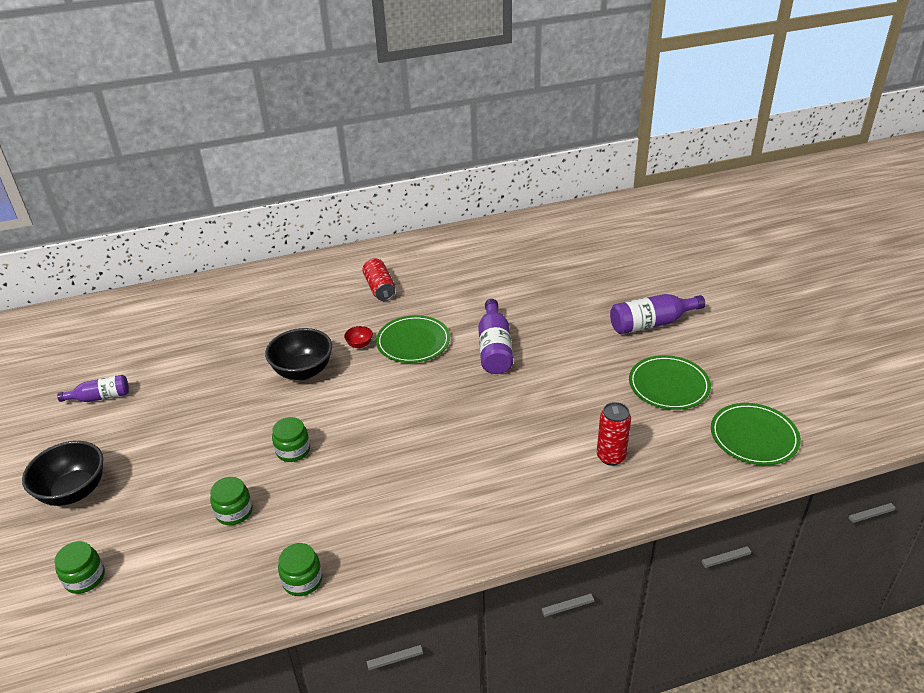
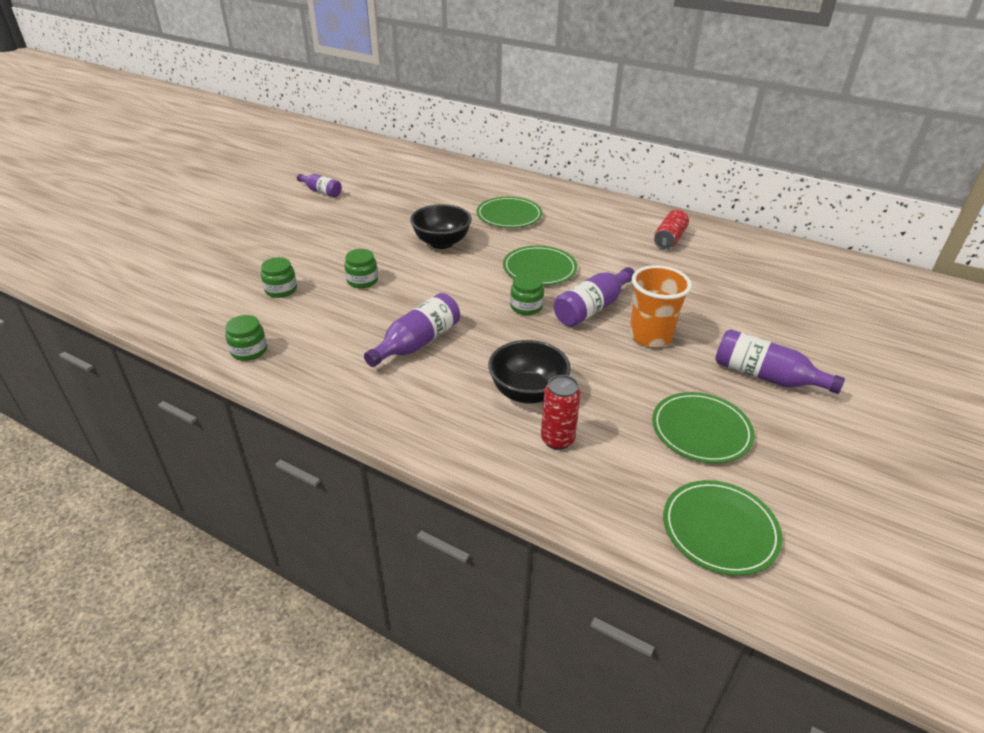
camera: 45 degrees right, 0 degrees up
black bowl [22,441,103,506] -> black bowl moved to [488,340,571,404]
green jar [54,541,105,594] -> green jar moved to [510,274,544,315]
red bowl [344,326,373,348] -> none
red can [362,258,395,301] -> red can moved to [654,210,689,249]
none -> purple bottle [364,293,460,367]
none -> green plate [476,197,542,228]
none -> orange cup [629,265,692,348]

